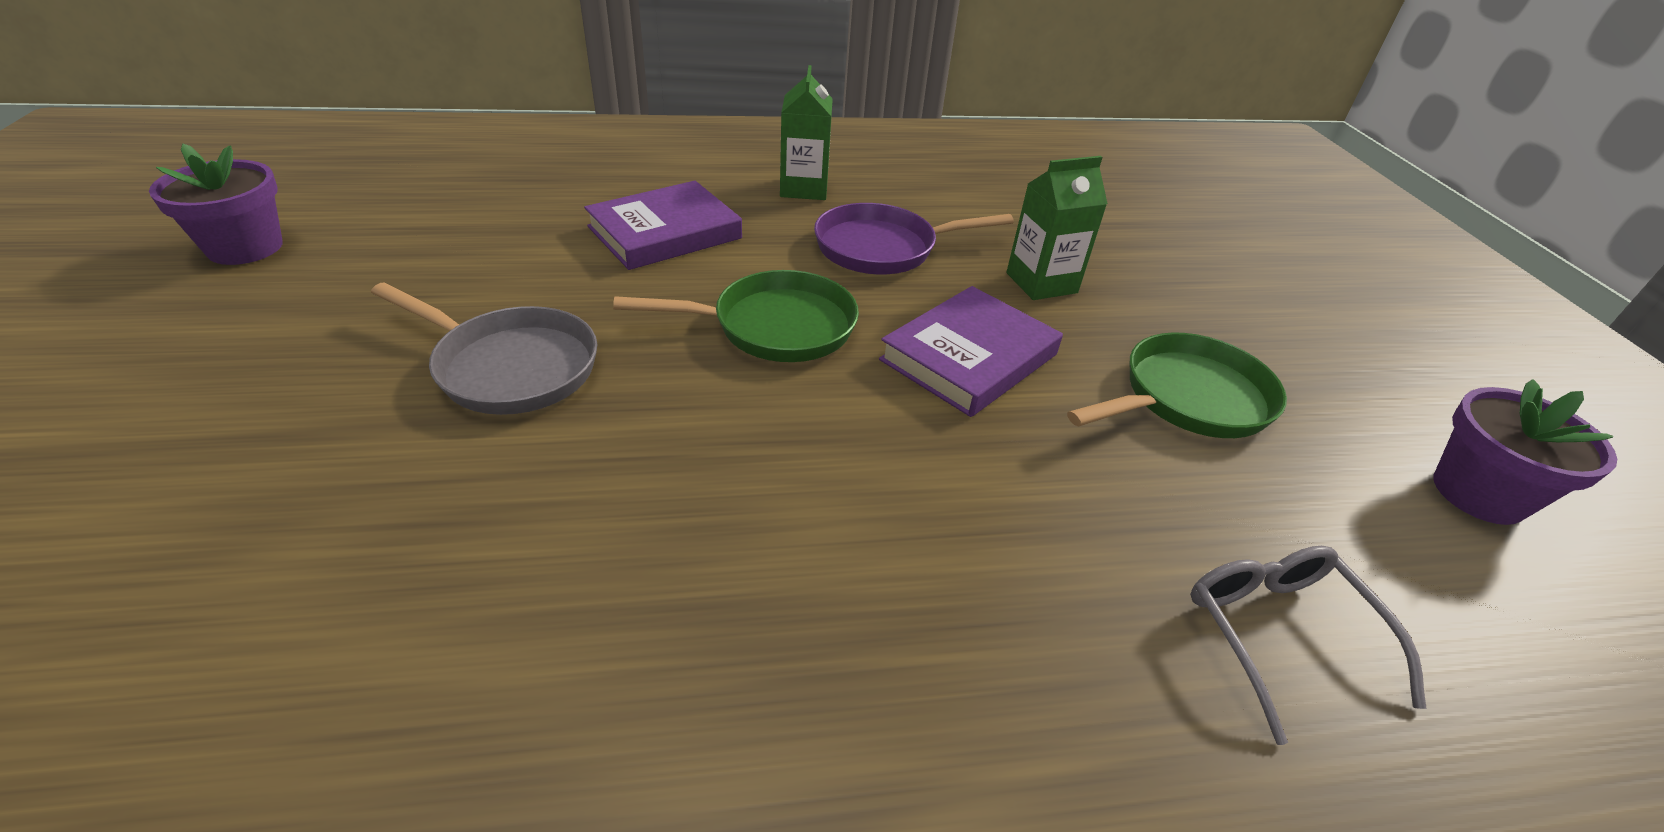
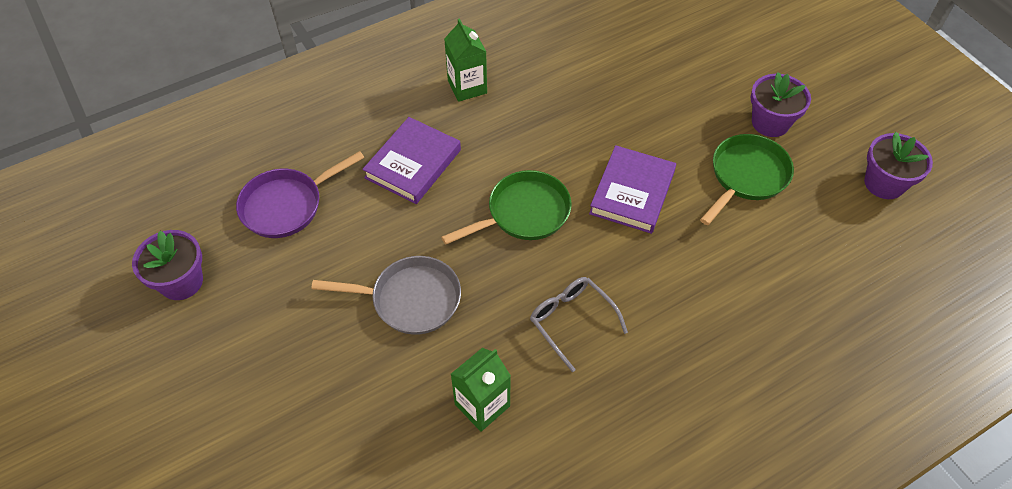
camera: 20 degrees left, 15 degrees up
purple pan [814,203,1014,274] -> purple pan moved to [236,151,364,238]
green carton [1006,156,1108,300] -> green carton moved to [451,348,511,432]
grey glasses [1190,546,1427,745] -> grey glasses moved to [530,277,628,372]
none -> purple flower pot [751,72,811,137]

